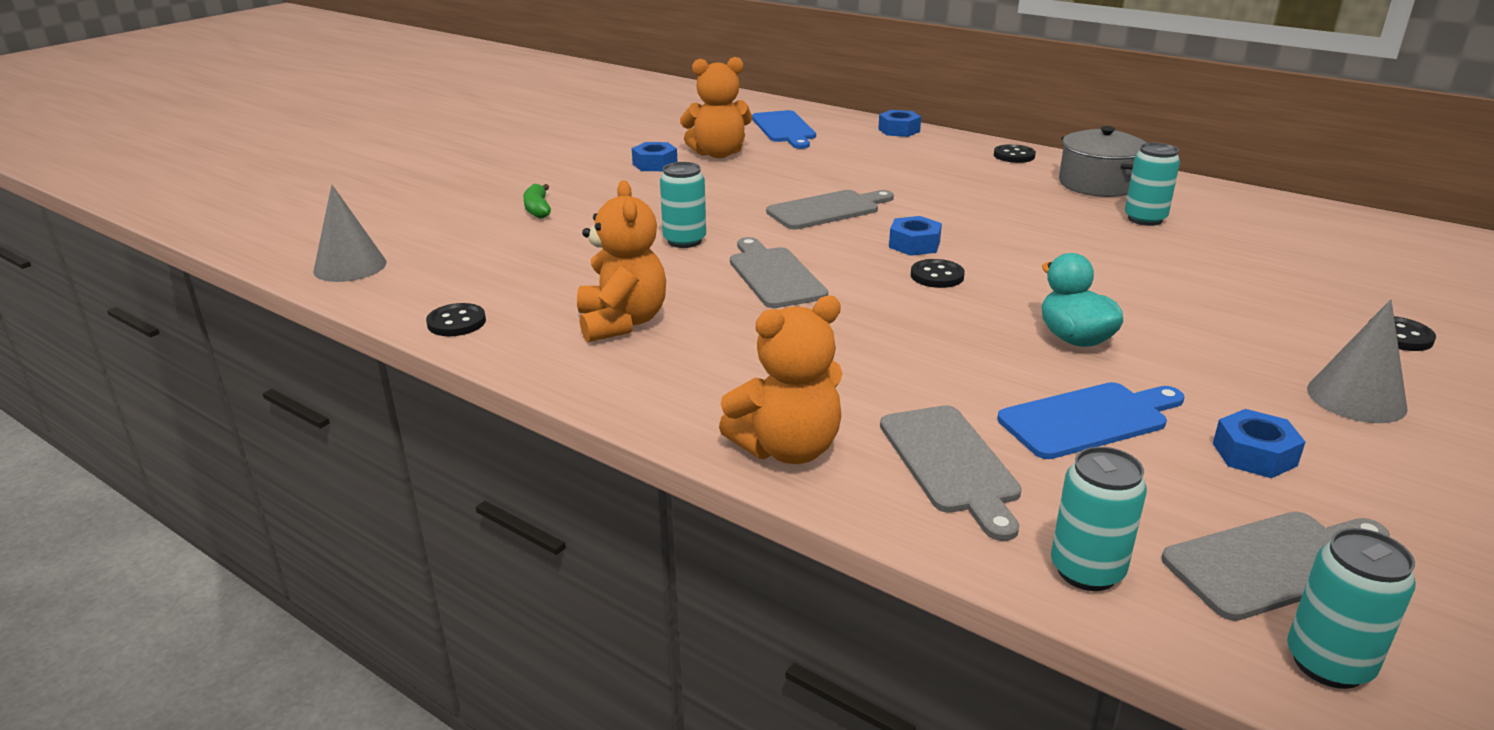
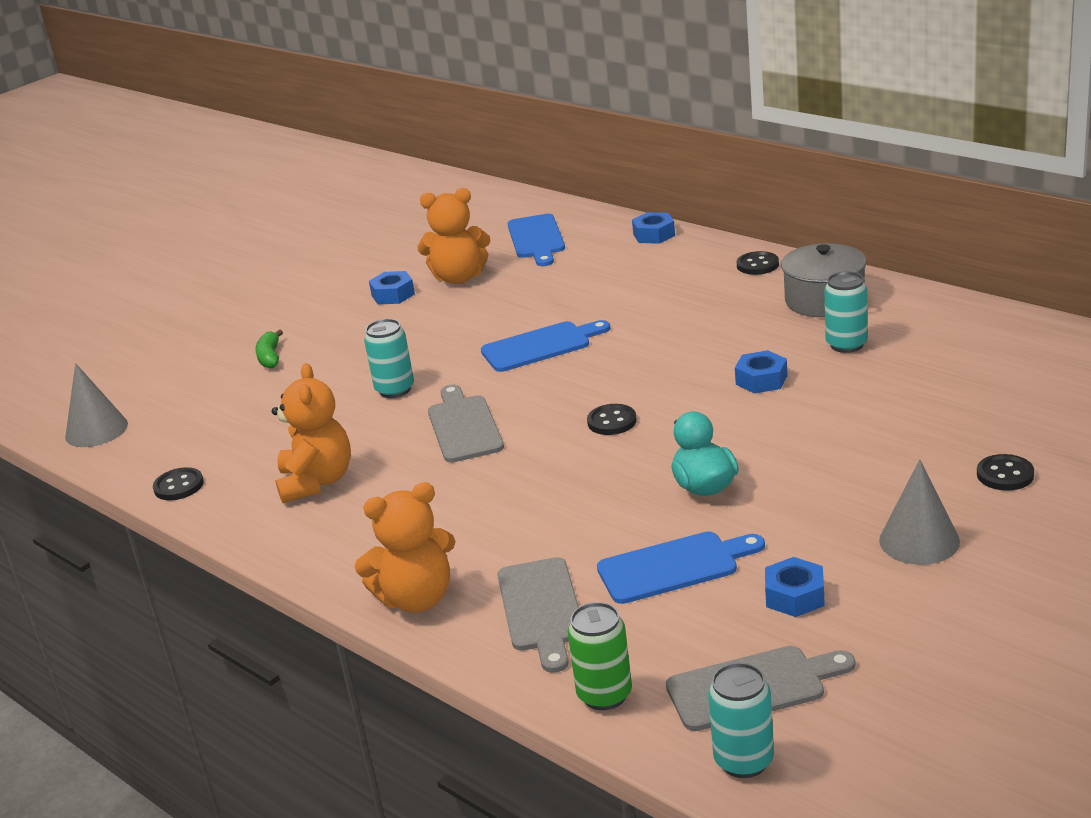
camera: 10 degrees right, 0 degrees up
grey cutting board [766,190,894,230] -> blue cutting board [481,320,610,372]
blue nut [889,216,942,256] -> blue nut moved to [735,350,788,393]
turquoise can [1051,447,1147,591] -> green can [567,602,632,710]

